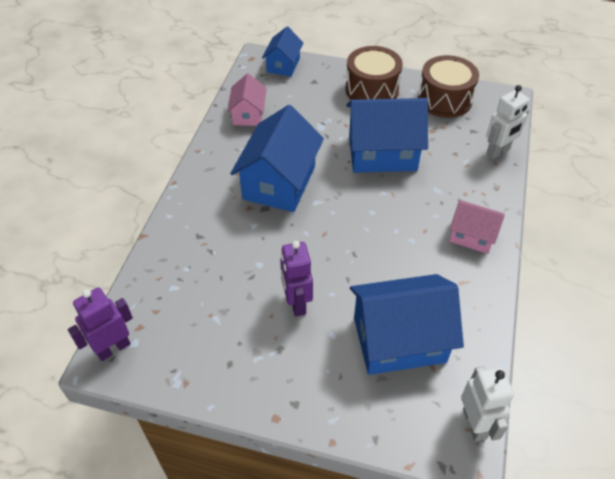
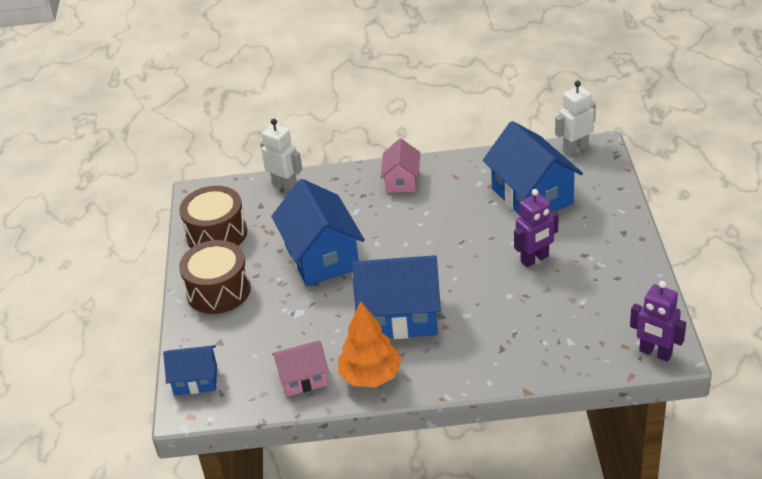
camera: 105 degrees left, 10 degrees down
none -> orange tree [338,301,402,387]

